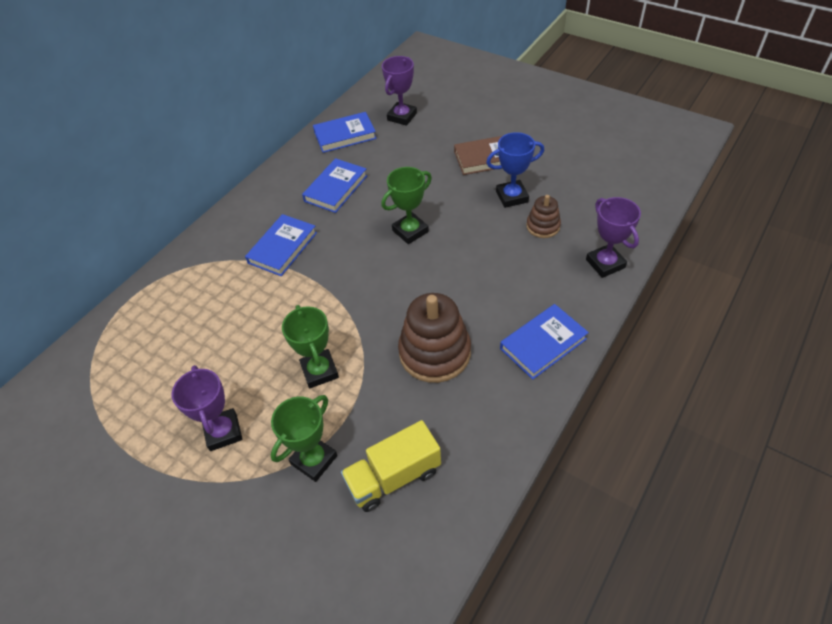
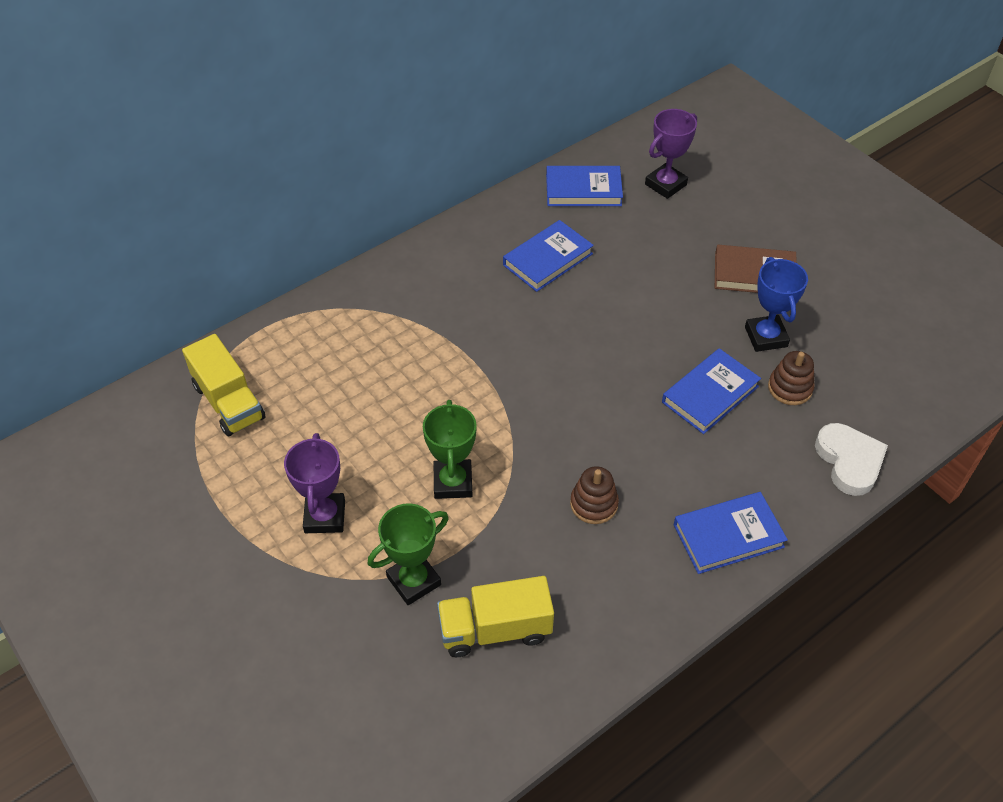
camera: 15 degrees right, 0 degrees up
blue book [245,214,317,276] -> blue book moved to [662,348,761,434]
green trophy [381,167,432,244] -> none
brown stacking toy [398,293,471,383] -> brown stacking toy [570,466,619,524], size x0.54
blue trophy [486,132,544,208] -> blue trophy turned 75 degrees clockwise [745,257,808,352]
purple trophy [586,197,641,278] -> white heart [815,423,888,496]
none -> yellow truck [182,334,265,436]

